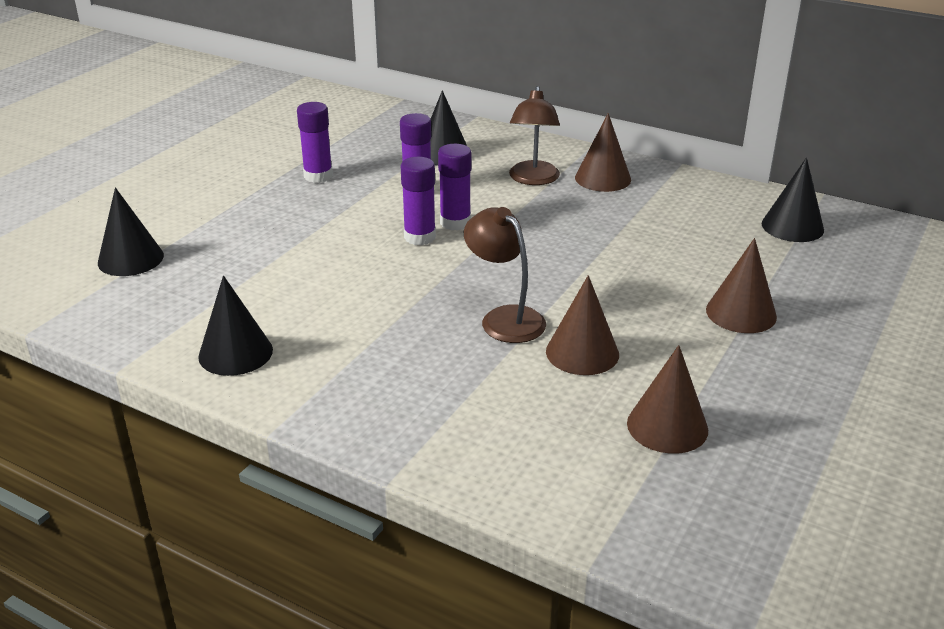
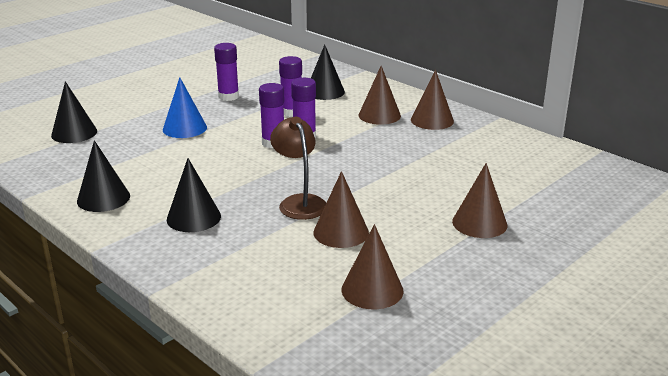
camera: 15 degrees right, 5 degrees down
brown lamp [509,86,560,185] -> brown cone [359,66,401,125]
black cone [762,157,824,242] -> black cone moved to [167,158,221,232]
none -> blue cone [163,77,207,138]

